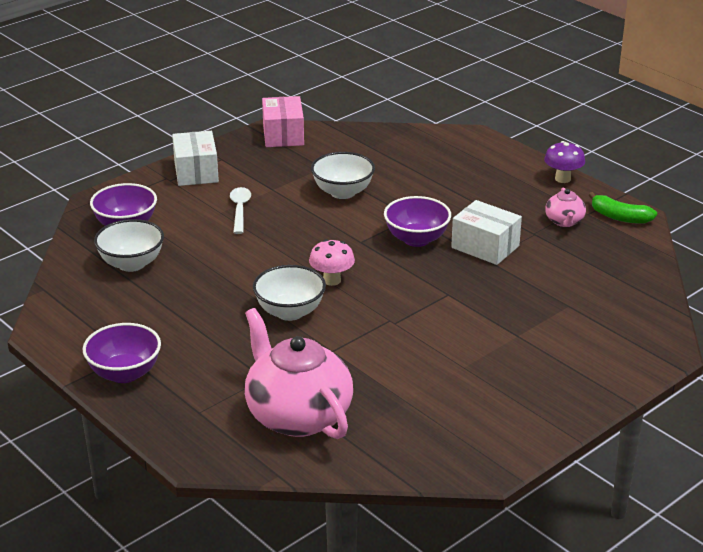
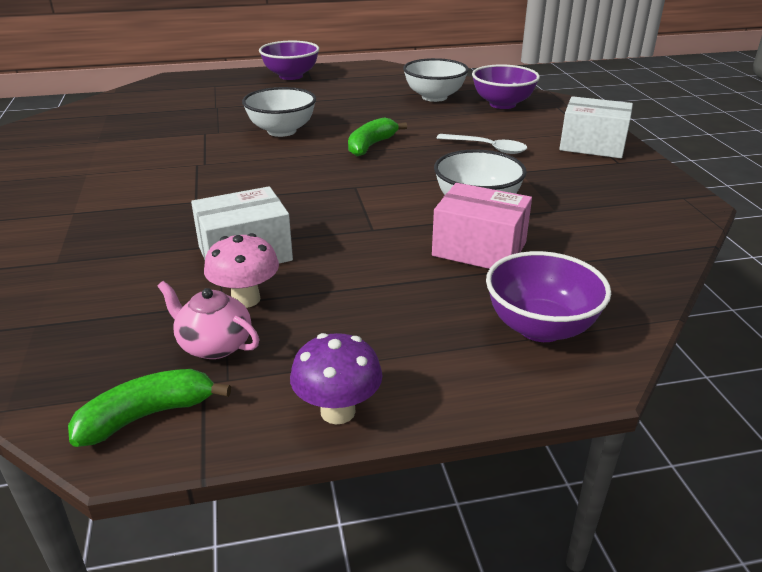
camera: 120 degrees right, 0 degrees up
pink teapot [245,308,353,439] -> none
pink box [262,96,304,147] -> pink box moved to [432,183,532,269]
pink mushroom [309,239,355,286] -> pink mushroom moved to [204,233,279,308]
purple bowl [384,196,451,247] -> purple bowl moved to [486,251,611,342]
none -> green banana [348,117,407,156]

